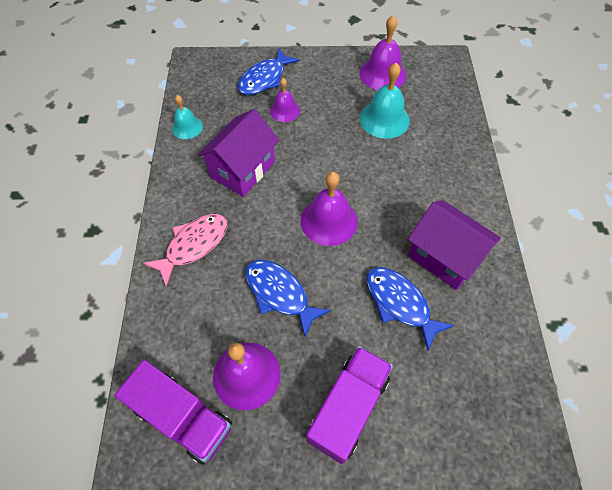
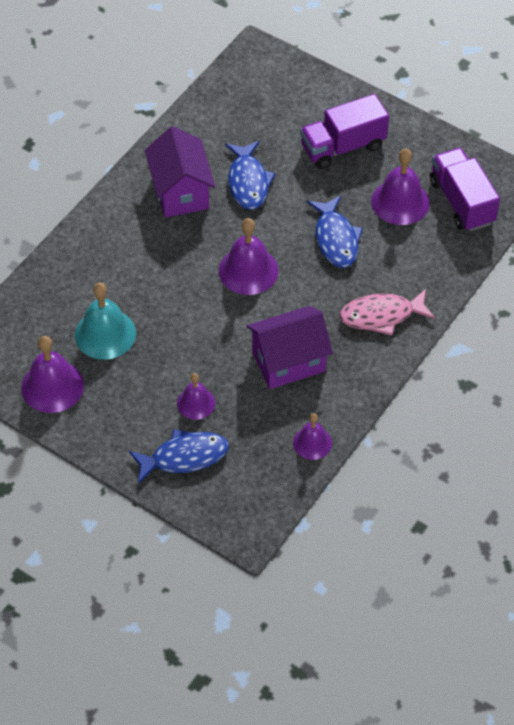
camera: 145 degrees left, 5 degrees down
turquoise bell [172,95,203,139] -> purple bell [293,413,332,460]

